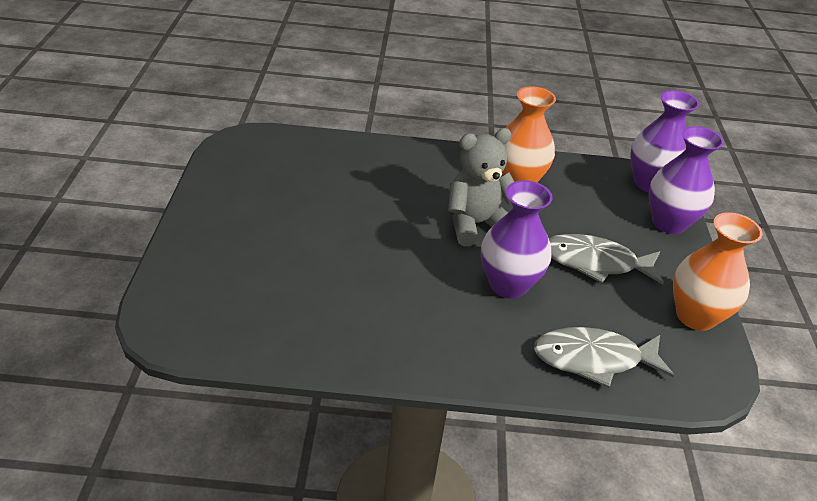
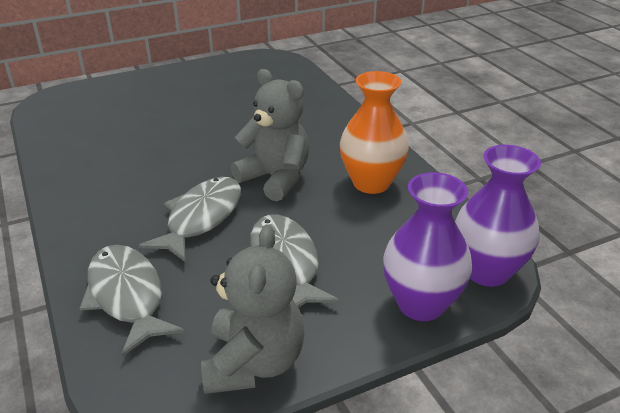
camera: 65 degrees right, 5 degrees down
purple vase [481,180,553,299] -> grey fish [139,177,241,262]
orange vase [673,212,763,331] -> grey teddy bear [201,224,304,394]

